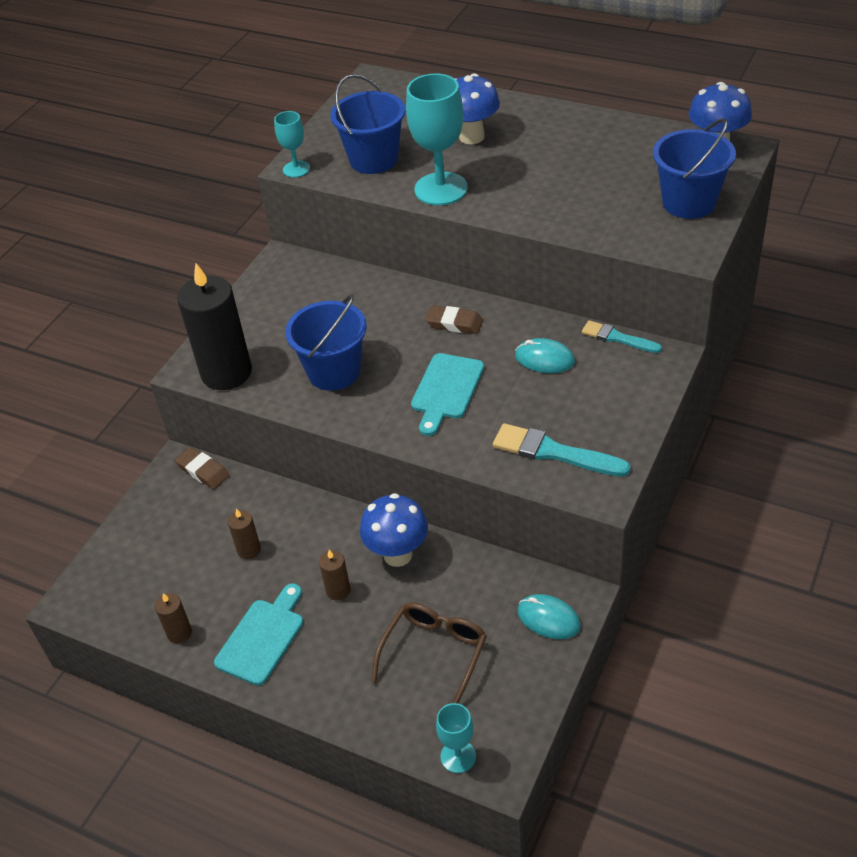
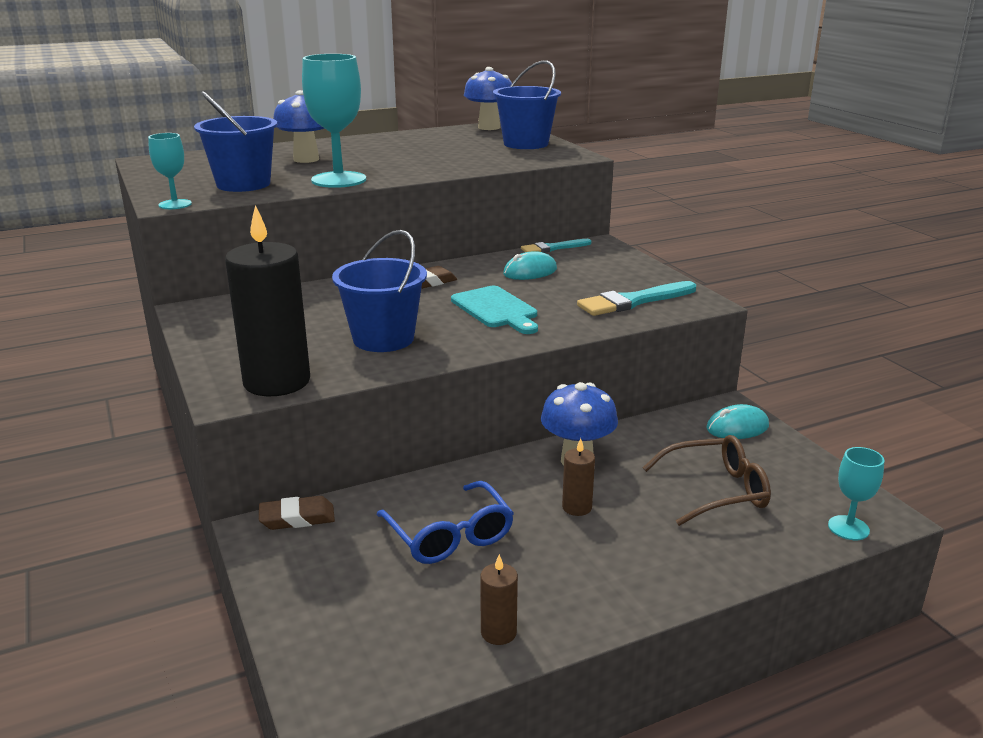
camera: 55 degrees left, 20 degrees down
turquoise cutting board [214,583,303,686] -> none
brown candle [228,509,261,559] -> blue glasses [376,481,514,564]
brown glasses [371,602,487,704] -> brown glasses turned 105 degrees clockwise [643,435,771,526]

